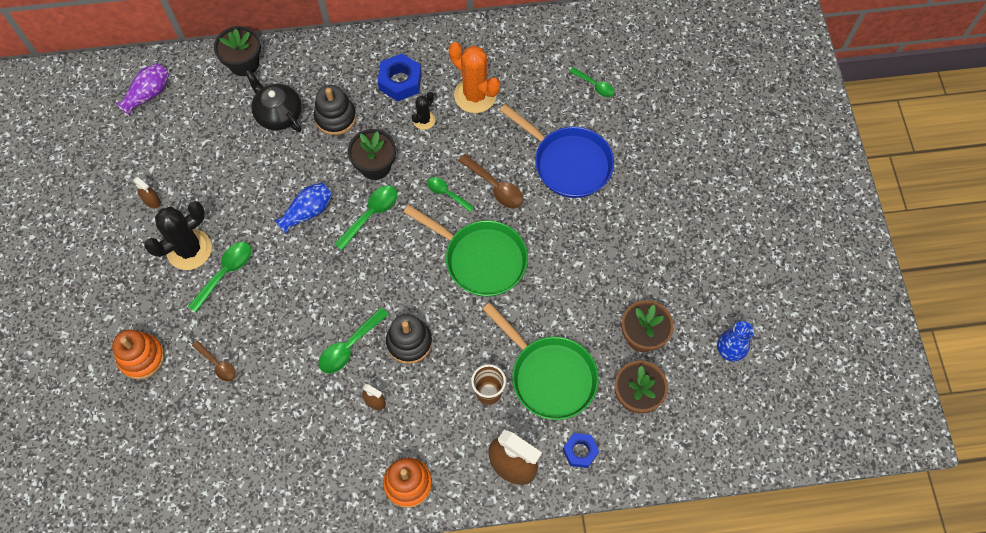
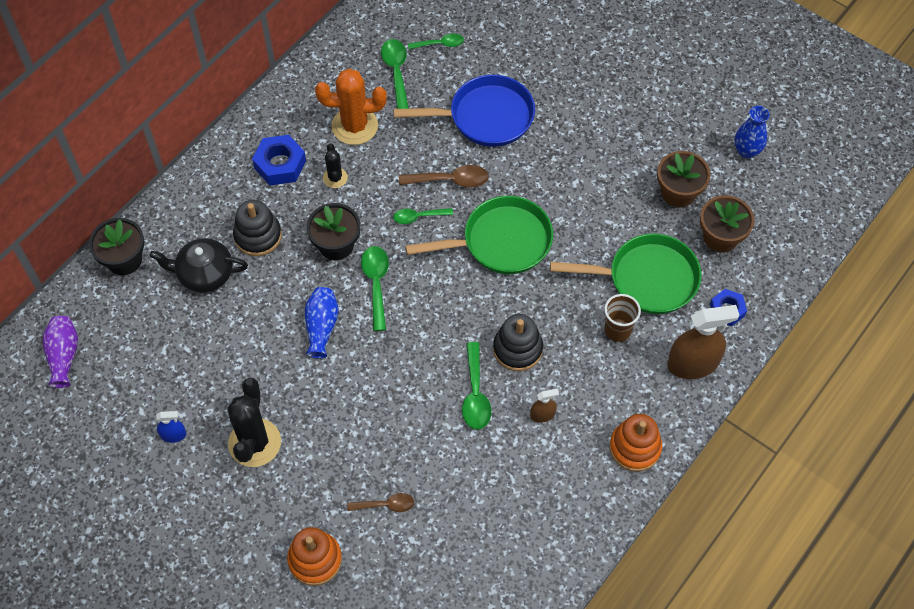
camera: 45 degrees left, 5 degrees down
brown spray bottle [133,177,161,208] -> blue spray bottle [156,411,187,443]
green spoon [188,242,252,312] -> green spoon moved to [381,39,409,109]

